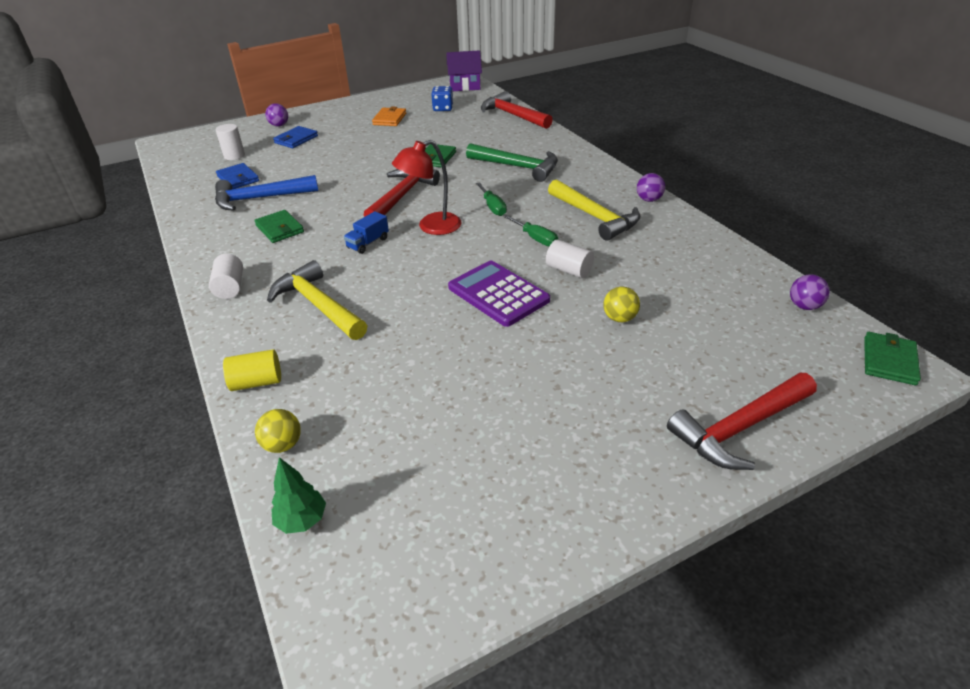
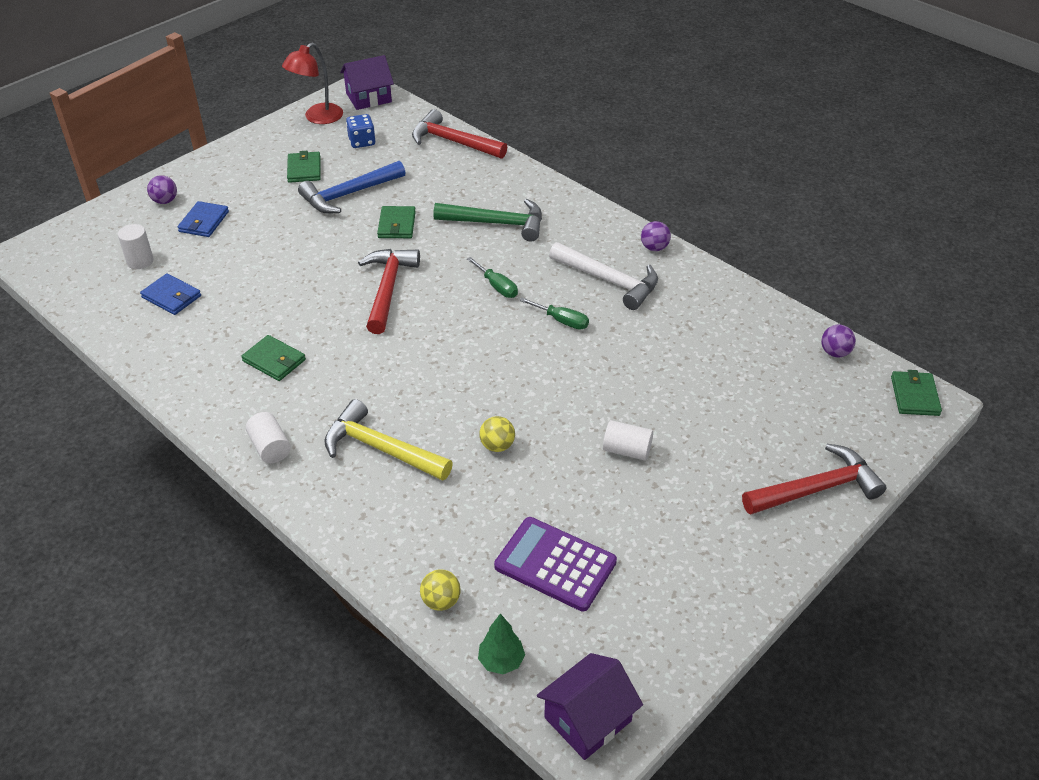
camera: 20 degrees left, 5 degrees up
blue hammer [215,175,319,211] -> blue hammer moved to [298,161,406,214]
yellow cylinder [223,349,281,391] -> none
blue truck [344,211,389,254] -> none
orange wallet [372,107,406,126] -> green wallet [287,151,321,183]
red lamp [392,140,462,235] -> red lamp moved to [282,42,343,124]
purple calculator [448,261,550,327] -> purple calculator moved to [494,517,617,612]
white cylinder [546,240,594,278] -> white cylinder moved to [603,420,653,460]
yellow hammer [548,179,640,241] -> white hammer [549,242,658,310]
yellow ball [603,287,640,322] -> yellow ball moved to [479,416,515,452]
red hammer [667,373,817,470] -> red hammer turned 150 degrees counterclockwise [742,444,887,515]
none -> purple house [537,653,643,760]

